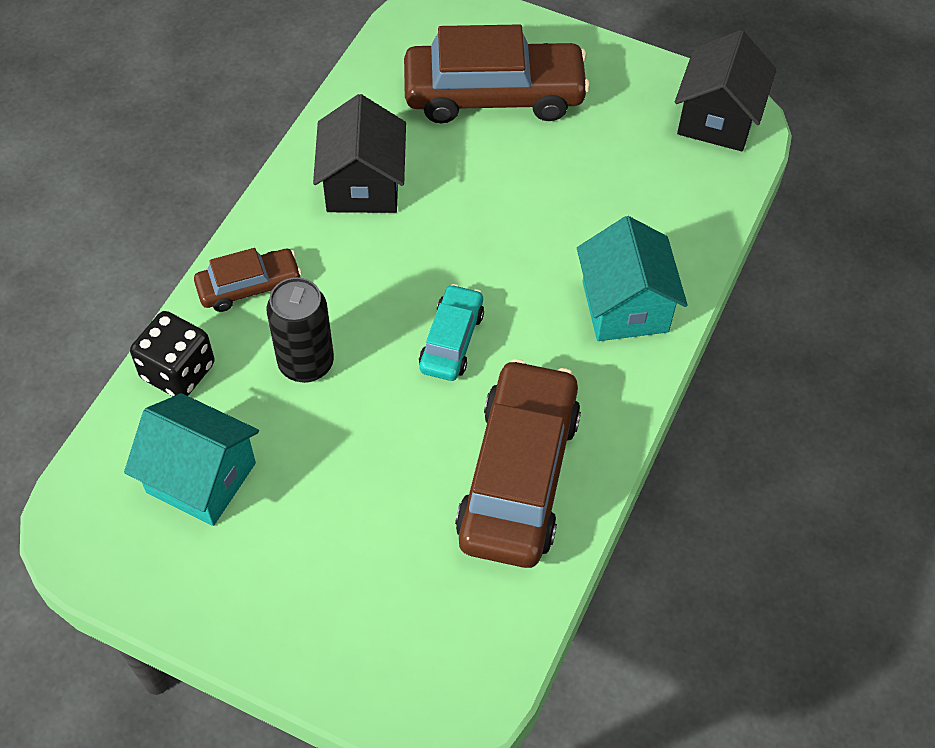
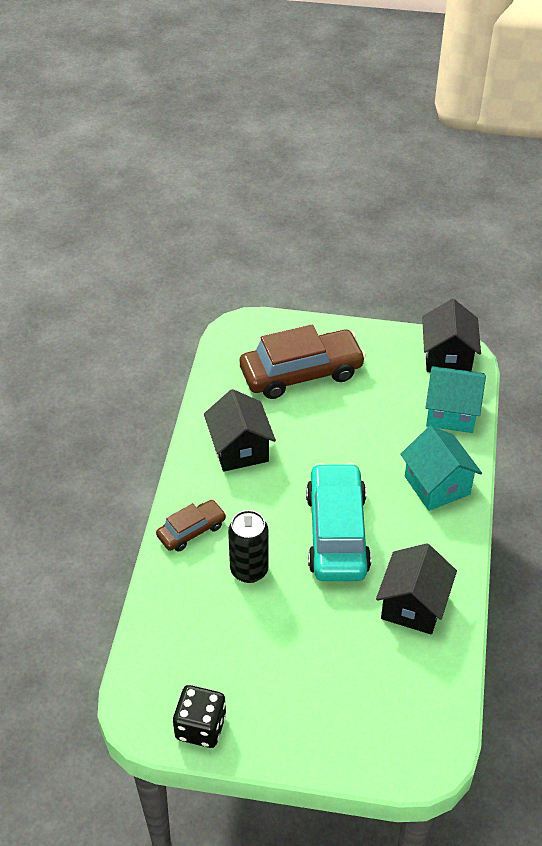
camera: 15 degrees left, 10 degrees down
turquoise house [124,393,259,526] -> turquoise house moved to [425,366,486,433]
black dice [130,311,215,396] -> black dice moved to [173,685,226,748]
turquoise car [419,284,484,381] -> turquoise car [306,463,371,581], size x1.93
brown car [455,359,581,568] -> black house [376,543,457,635]

